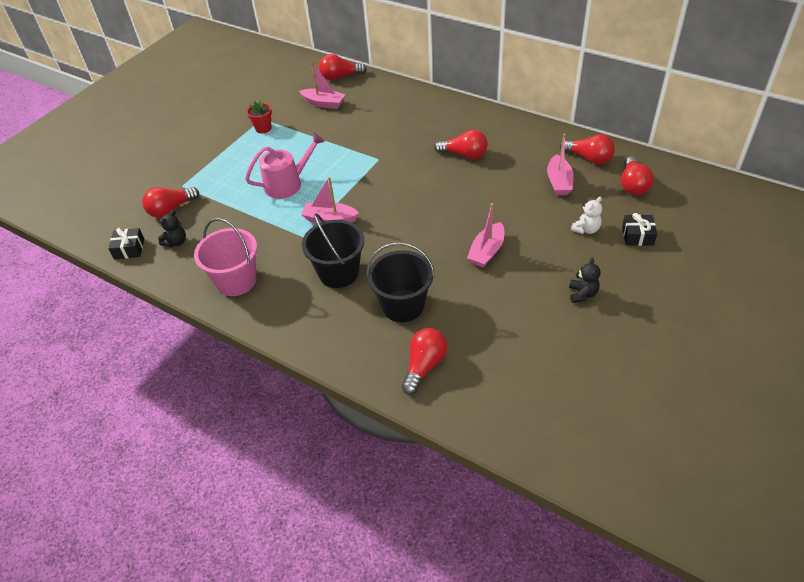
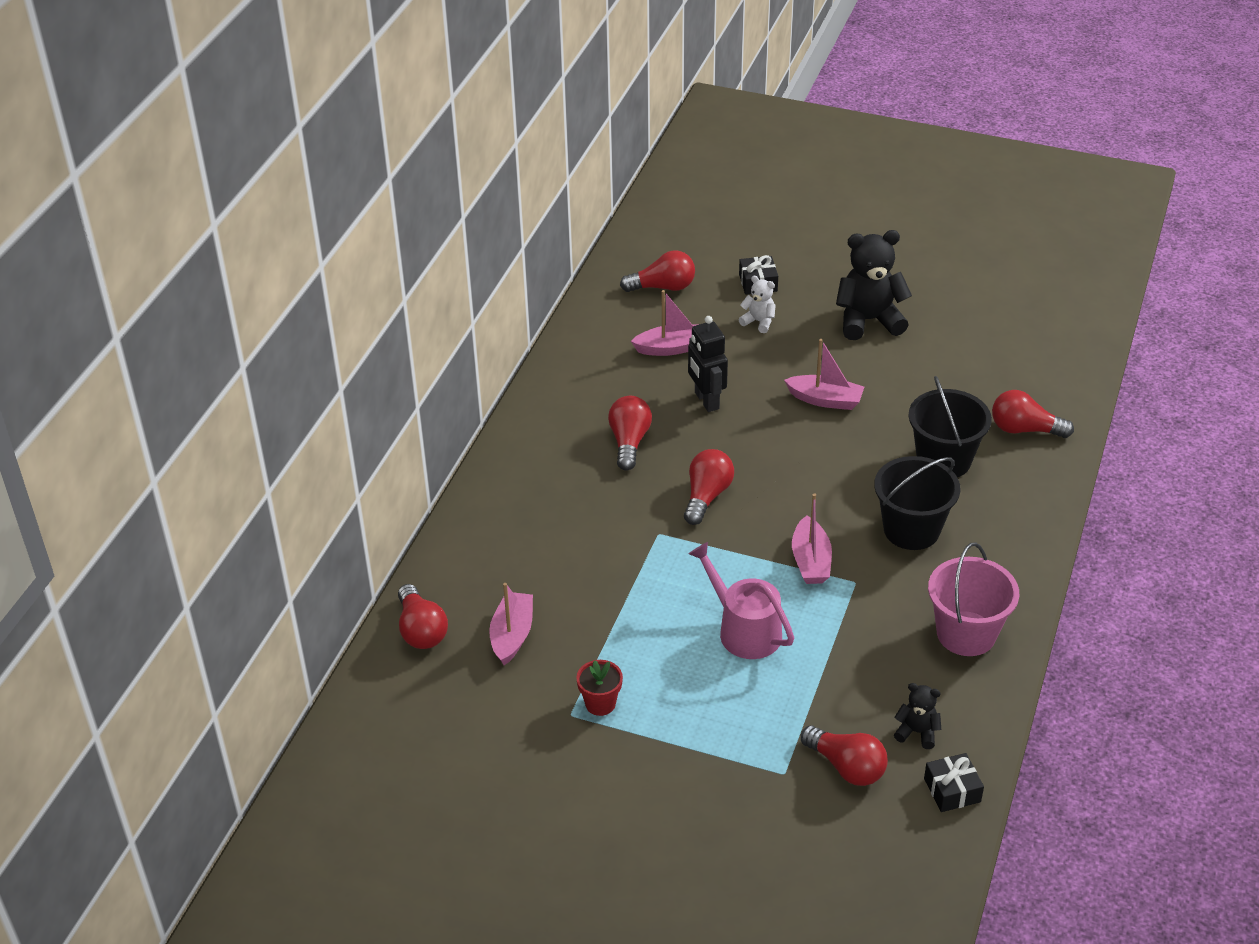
camera: 105 degrees left, 5 degrees down
red light bulb [560,134,615,164] -> red light bulb moved to [684,449,734,525]
black teddy bear [569,258,600,303] -> black teddy bear [836,230,912,340], size x1.99
none -> black robot [688,316,728,412]

